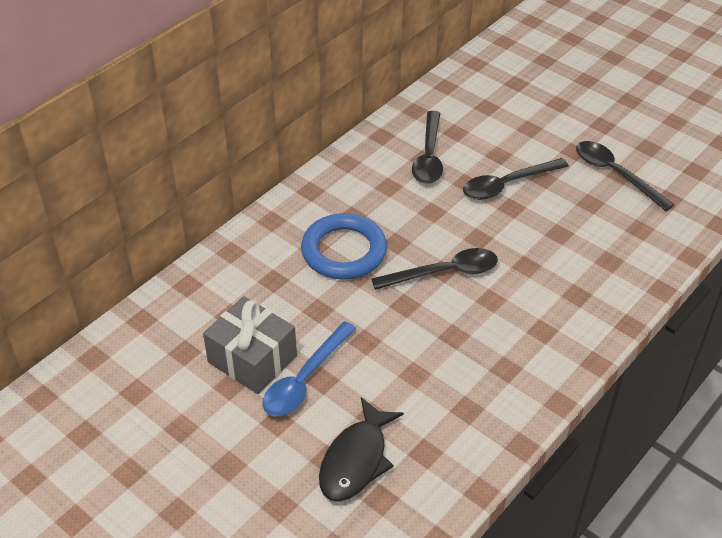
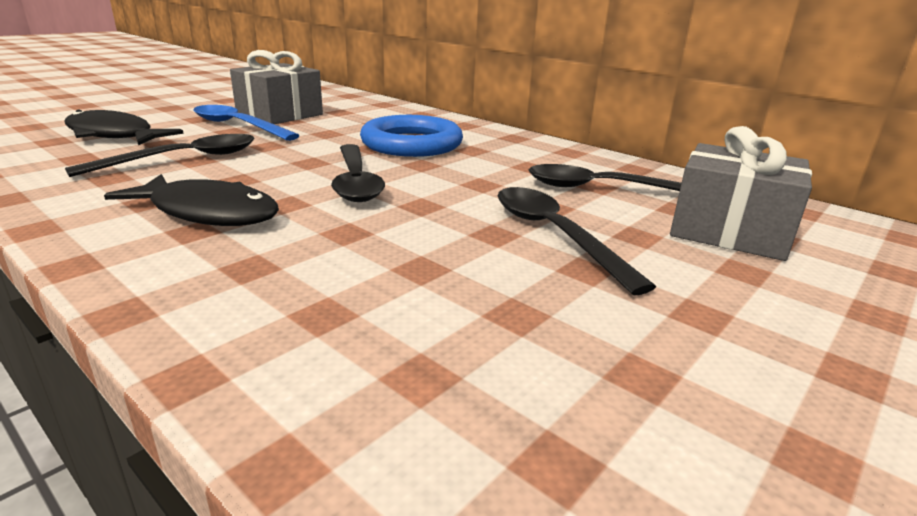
camera: 90 degrees right, 20 degrees down
black spoon [576,141,675,211] -> black spoon moved to [65,134,255,177]
none -> black fish [104,174,279,226]
none -> grey gift [670,126,812,261]

